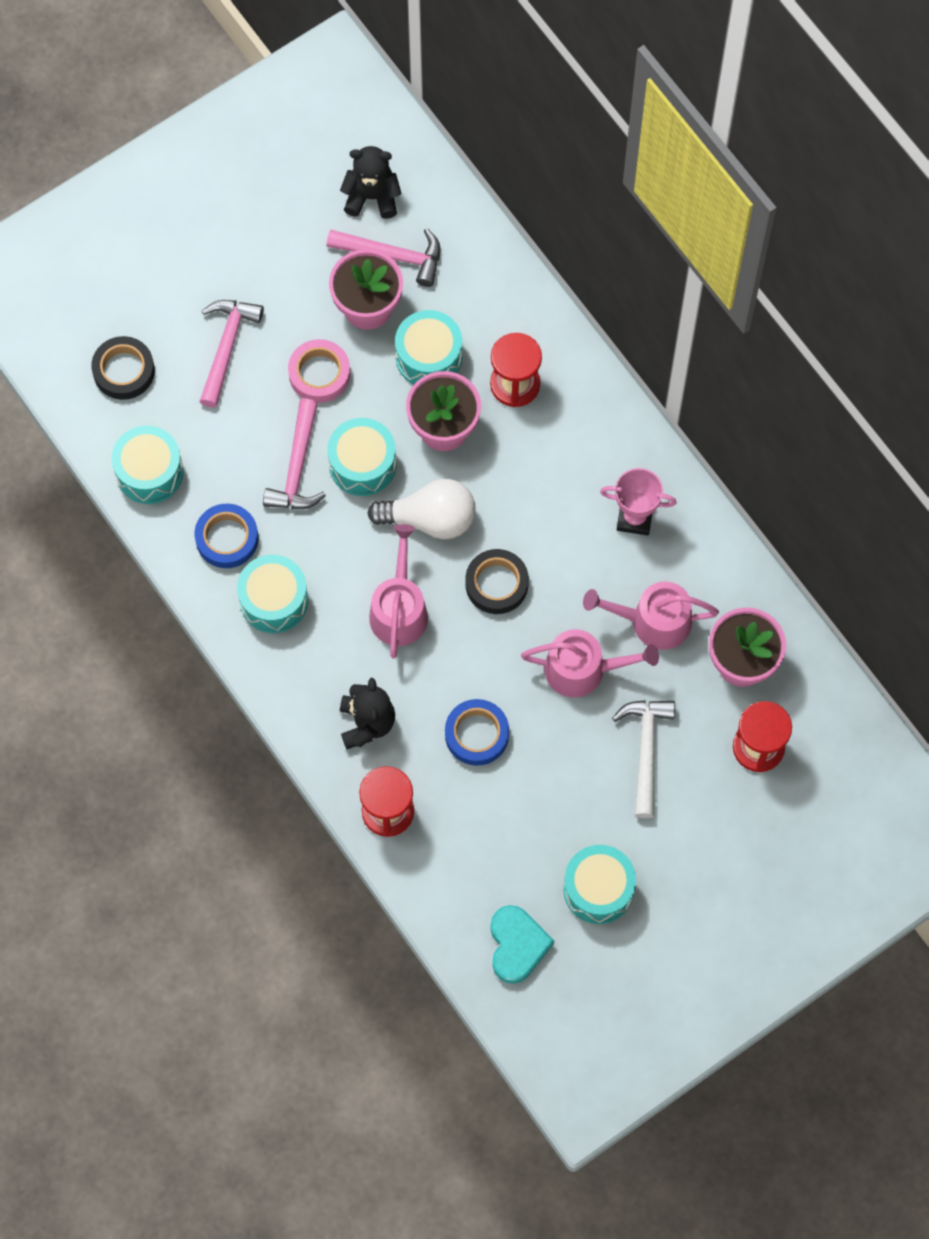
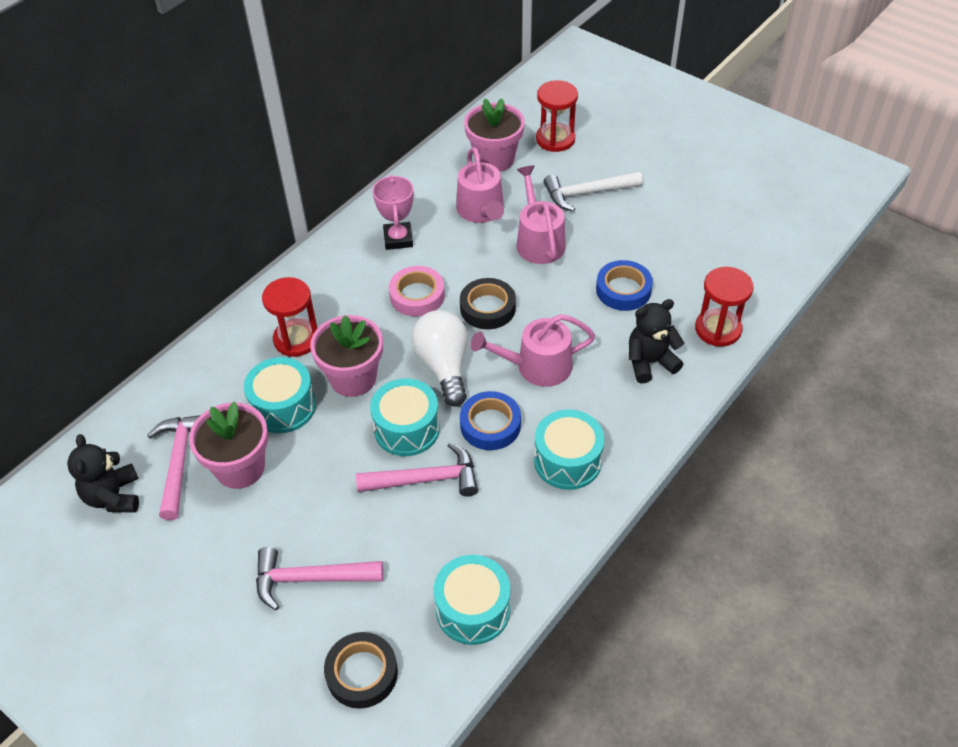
camera: 105 degrees left, 20 degrees down
blue tape [195,504,258,568] -> blue tape moved to [460,391,521,450]
pink tape [288,339,350,403] -> pink tape moved to [389,266,445,316]
turquoise heart [490,905,554,984] -> none
turquoise drum [563,845,636,924] -> none

